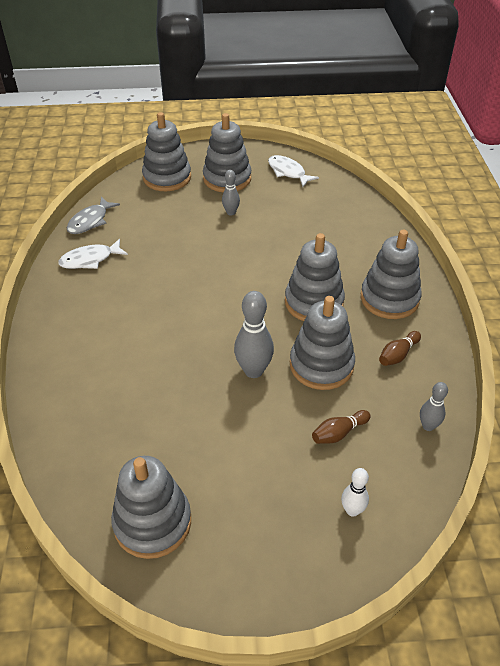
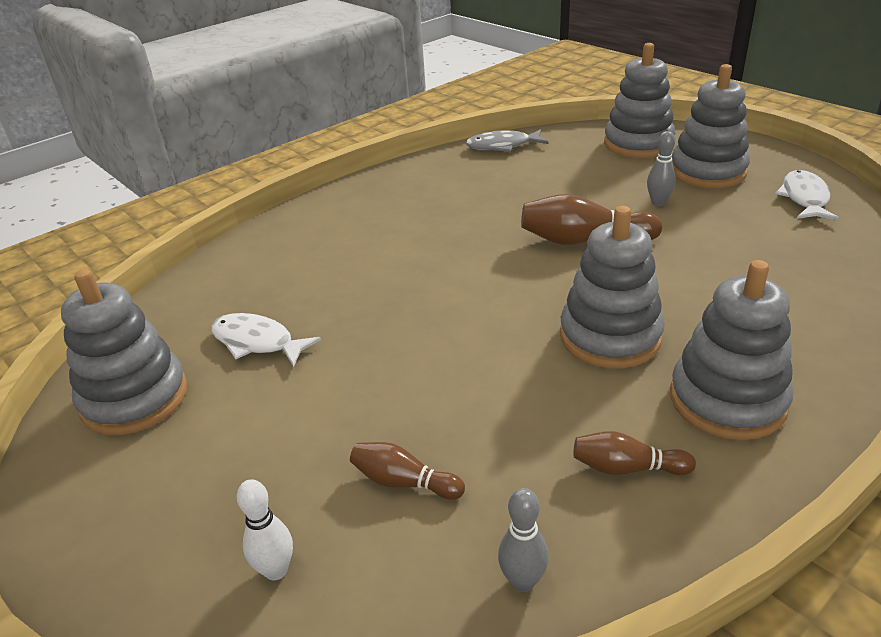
camera: 55 degrees right, 10 degrees down
white fish [58,239,128,269] -> white fish moved to [211,313,321,367]
grey bowling pin [234,291,274,378] -> none
grey stacking toy [290,296,355,390] -> none
none -> brown bowling pin [521,194,662,245]

